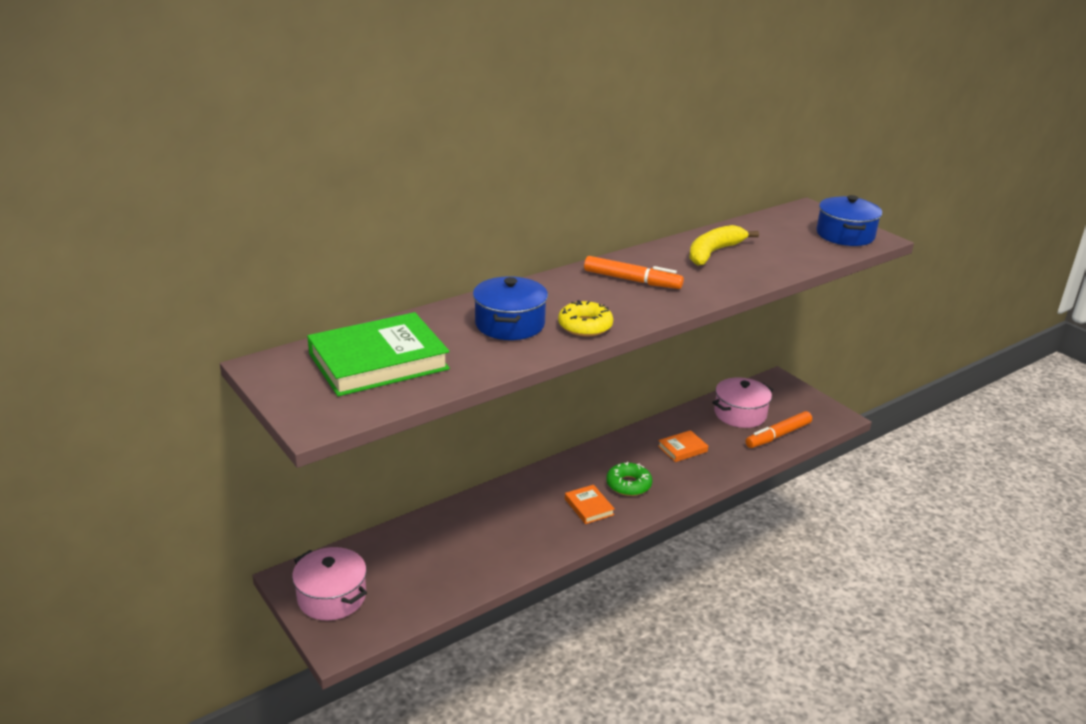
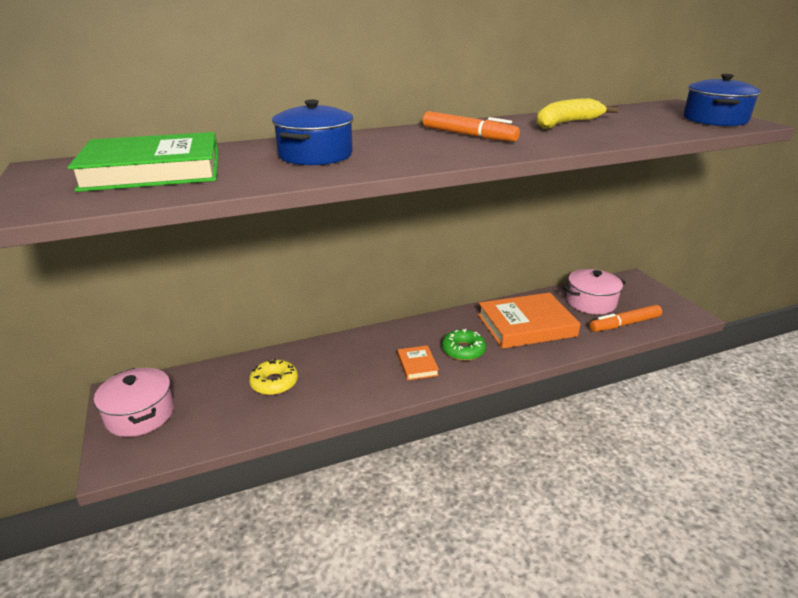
camera: 15 degrees right, 0 degrees up
yellow donut [558,300,613,336] -> yellow donut moved to [249,359,298,395]
orange book [658,430,708,462] -> orange book [478,293,581,349], size x2.15

